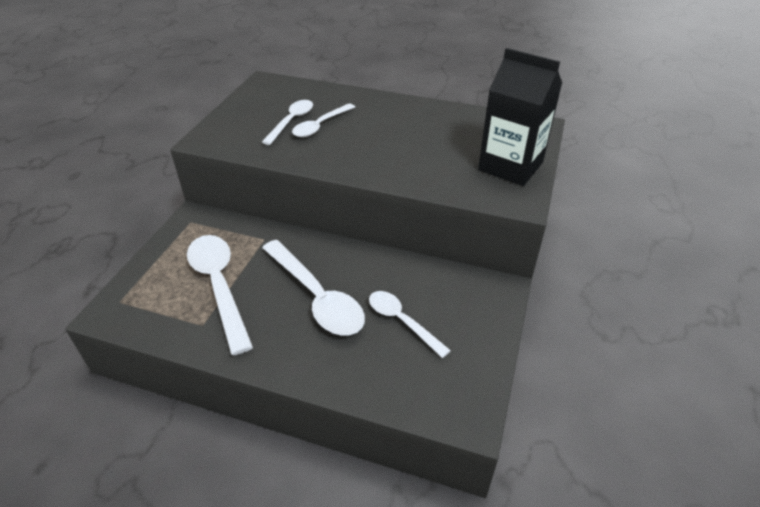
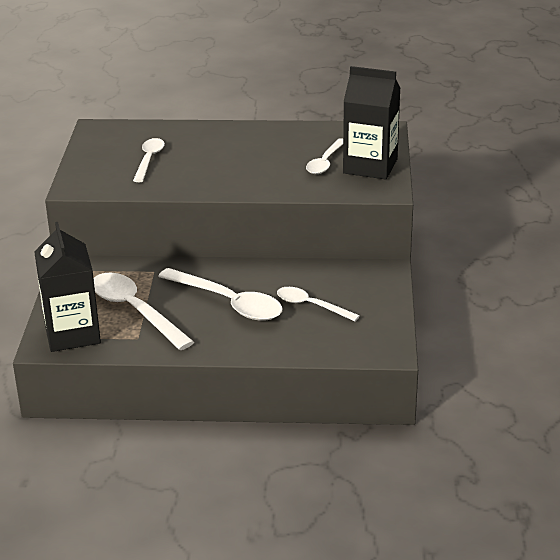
camera: 15 degrees left, 10 degrees down
white spoon [292,103,355,137] -> white spoon moved to [306,138,343,174]
none -> black carton [34,222,101,352]

